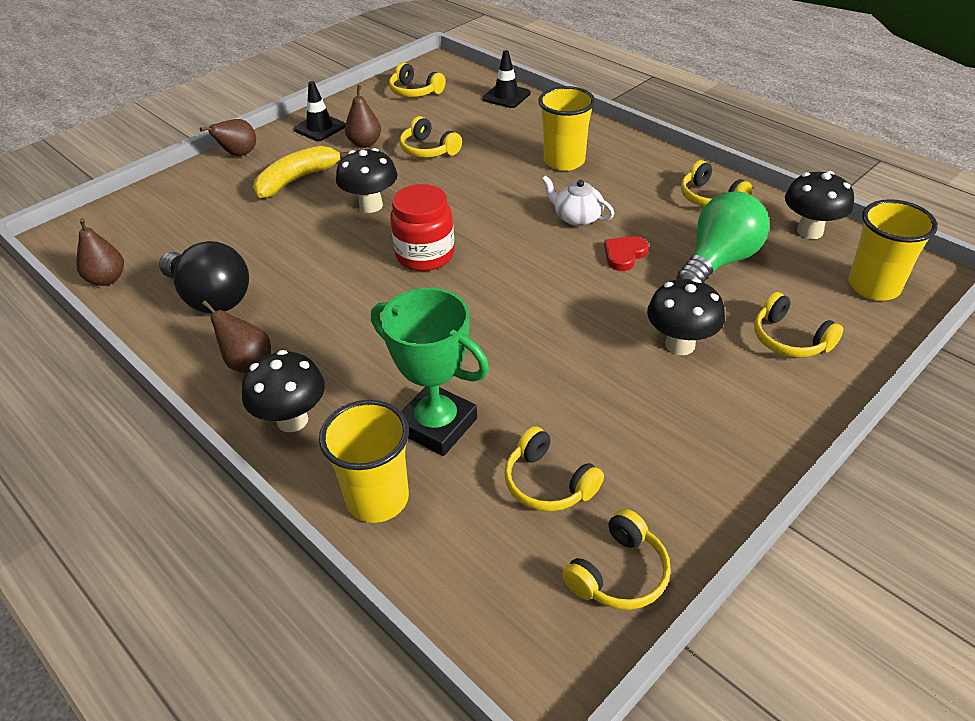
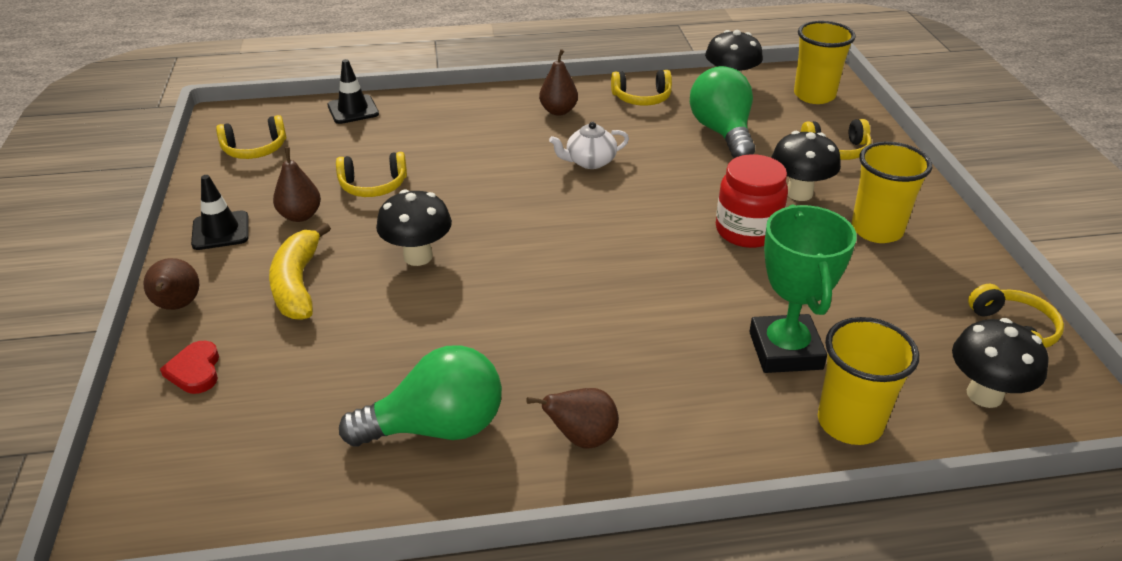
camera: 55 degrees left, 5 degrees down
brown pear [76,218,124,286] -> brown pear moved to [539,49,578,116]
black light bulb [159,241,249,314] -> green light bulb [339,345,502,446]
black mushroom [242,350,325,432] -> black mushroom moved to [952,318,1049,408]
green trophy [371,288,489,456] -> green trophy turned 75 degrees counterclockwise [749,205,857,373]
red jar [390,184,454,271] -> red jar moved to [716,154,788,248]
yellow headphones [504,426,604,512] -> none
yellow cup [538,86,595,171] -> yellow cup moved to [852,142,932,243]
red heart [604,236,649,271] -> red heart moved to [160,341,219,394]

